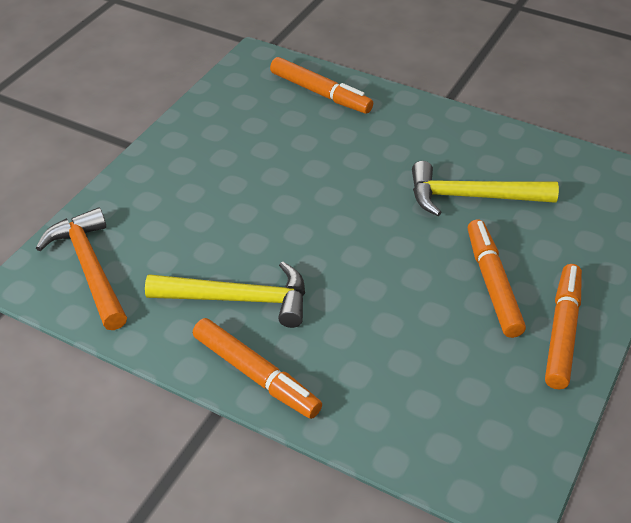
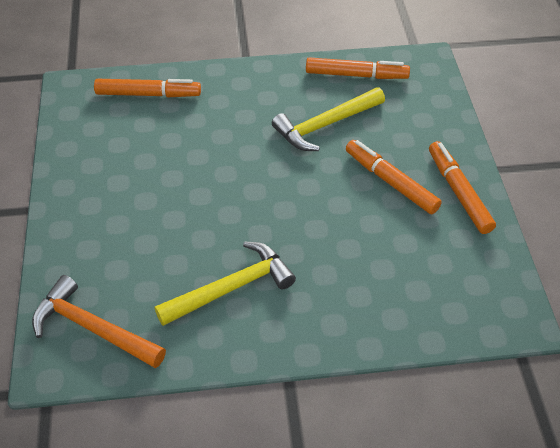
camera: 35 degrees left, 5 degrees up
orange marker [193,318,322,419] -> orange marker moved to [306,57,410,79]

